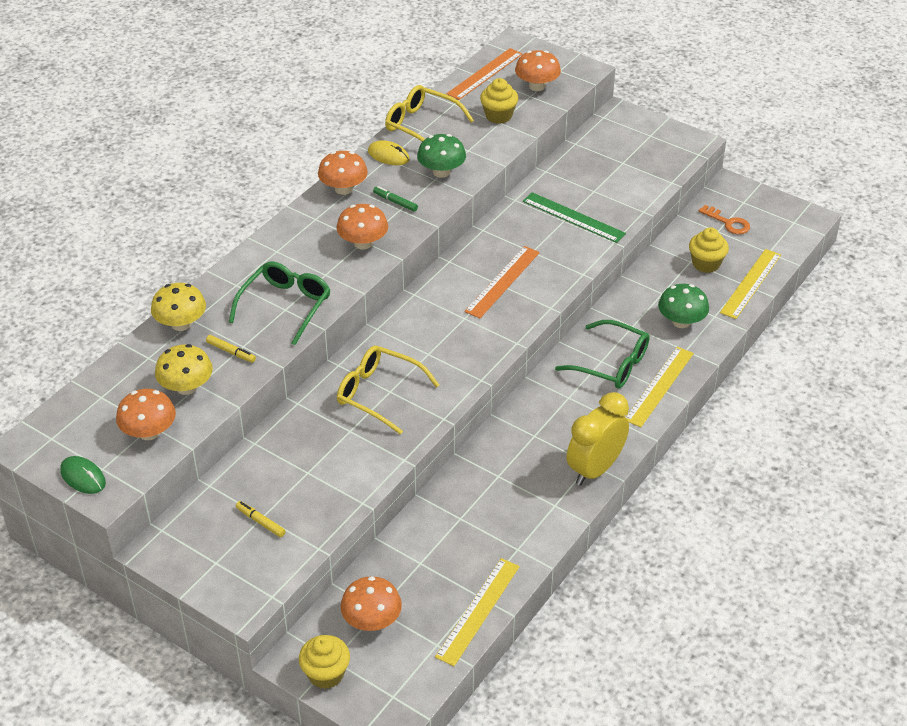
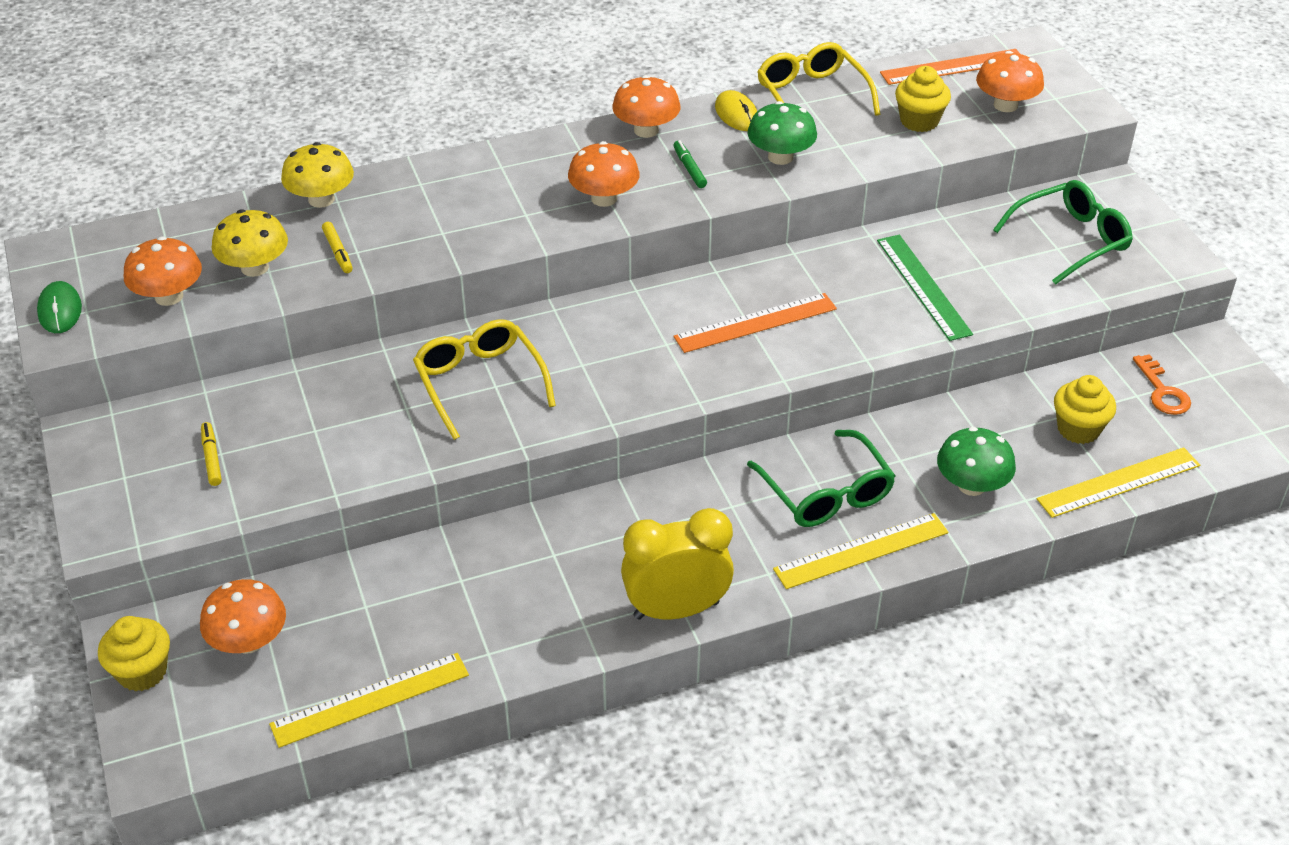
camera: 35 degrees right, 0 degrees up
green glasses [229,261,330,345] -> green glasses moved to [993,180,1133,285]

